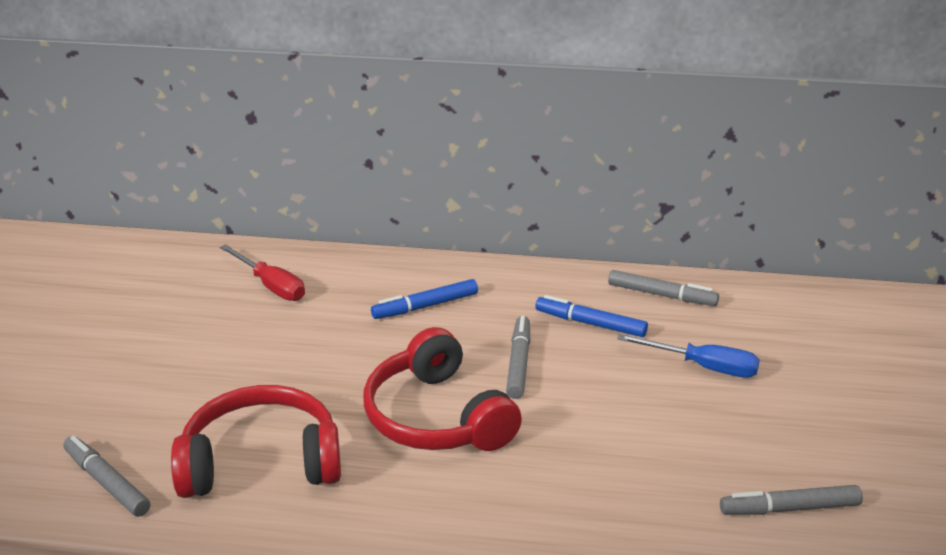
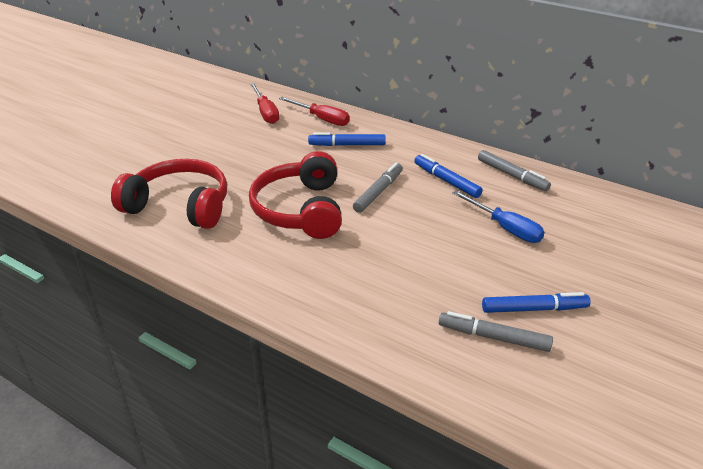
camera: 25 degrees right, 5 degrees up
grey marker [63,435,150,517] -> none
none -> red screwdriver [279,97,350,126]
none -> blue marker [482,292,591,313]

